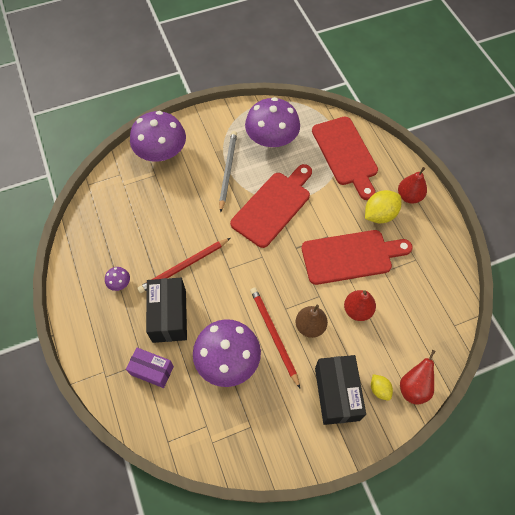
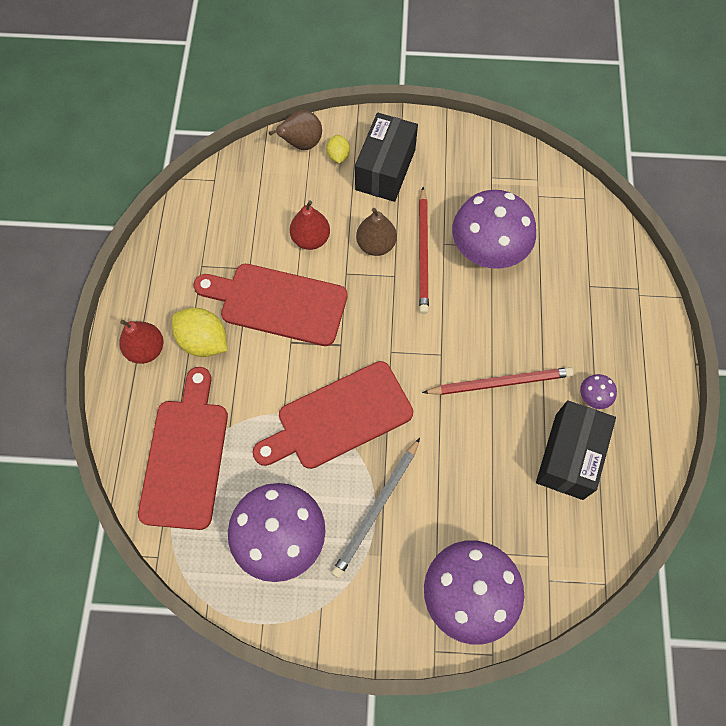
camera: 155 degrees left, 5 degrees up
purple box [126,347,174,388] -> none
black box [146,278,187,343] -> black box moved to [536,400,616,500]
yellow lemon [365,190,402,223] -> yellow lemon turned 45 degrees clockwise [172,308,227,357]
red pear [400,350,436,405] -> brown pear [269,110,322,150]

